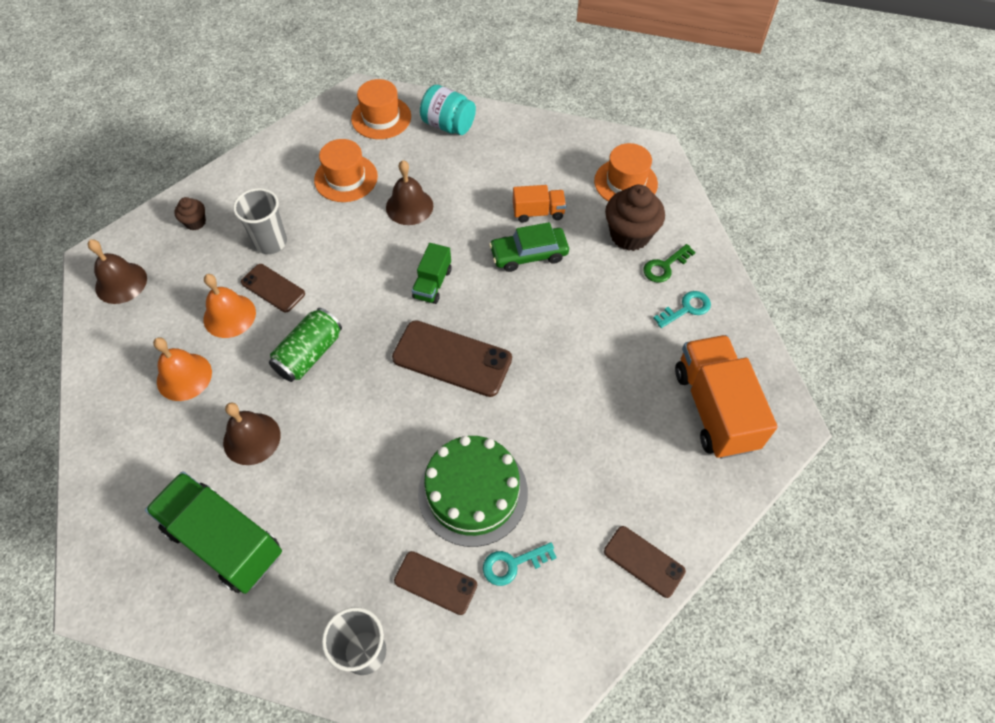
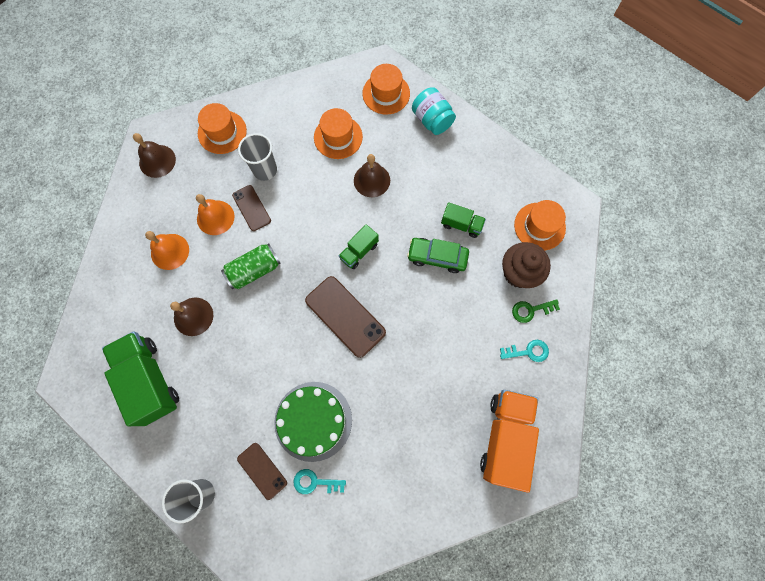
camera: 25 degrees right, 15 degrees up
brown cupcake [174,197,206,230] -> orange hat [198,103,247,154]
orange truck [513,185,566,223] -> green truck [441,202,486,238]
brown phone [604,526,686,598] -> none

